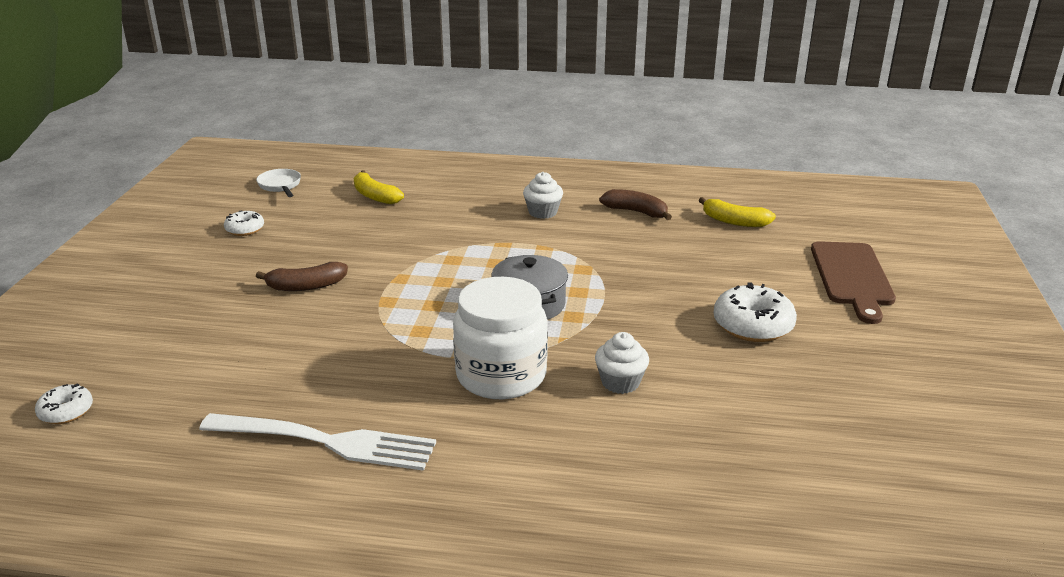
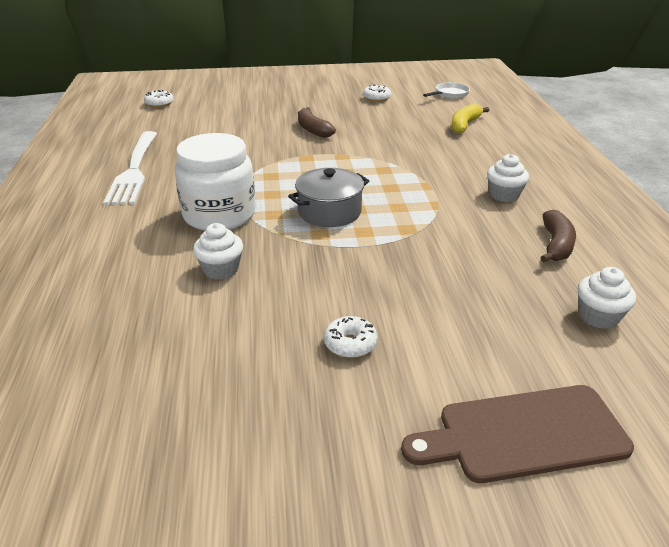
camera: 75 degrees right, 5 degrees up
yellow banana [698,197,776,227] -> white cupcake [578,267,636,329]
white donut [713,282,797,342] -> white donut [324,316,378,358], size x0.57

